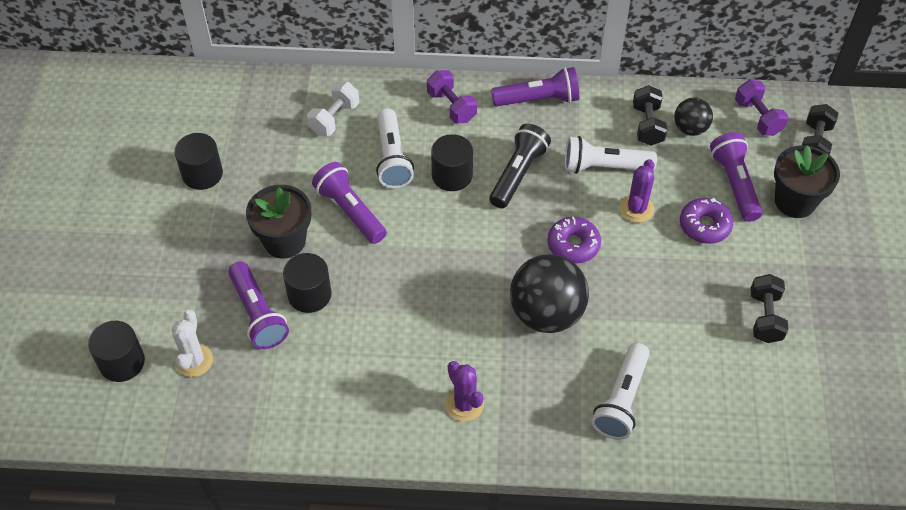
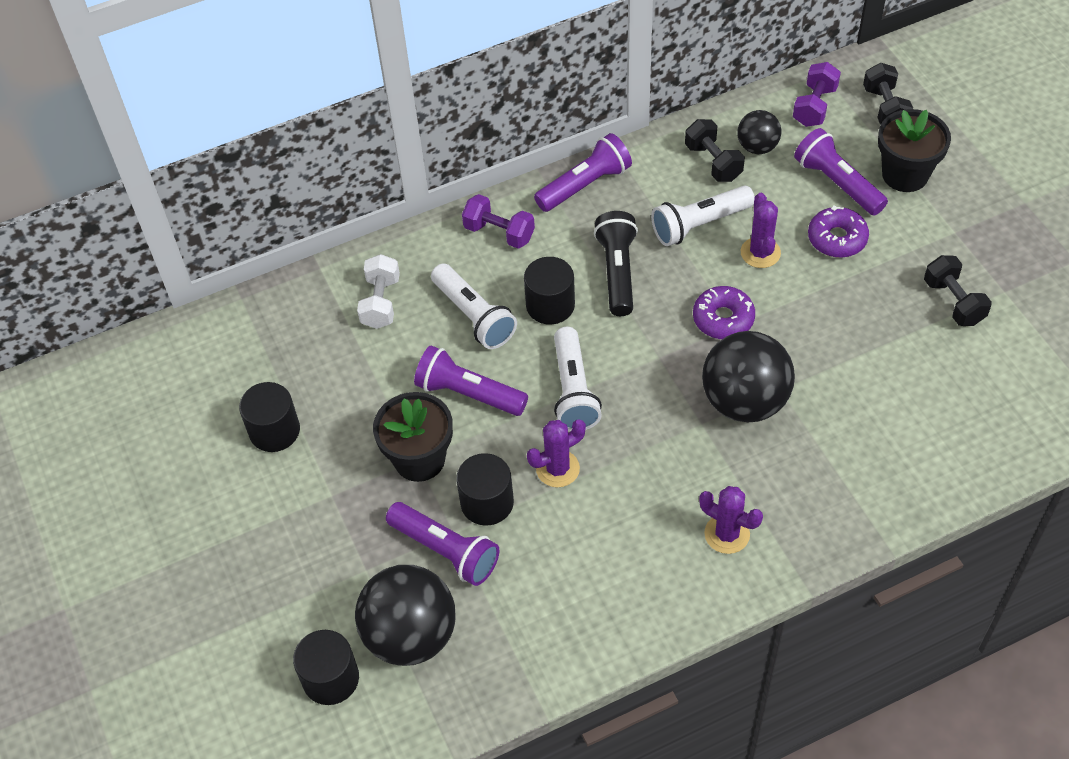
camera: 25 degrees left, 0 degrees up
white cactus [172,310,213,377] -> black ball [355,565,456,666]
white flashlight [592,343,650,440] -> white flashlight moved to [554,327,602,431]
purple dumbbell [735,80,788,136] -> purple dumbbell turned 75 degrees clockwise [793,62,841,127]
none -> purple cactus [527,419,586,487]

